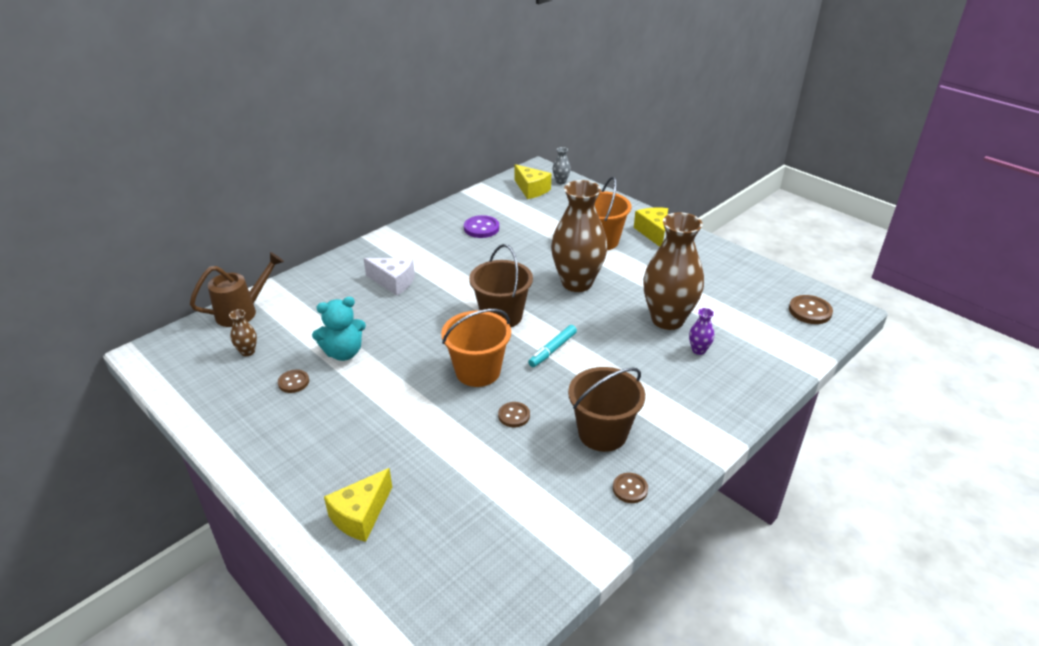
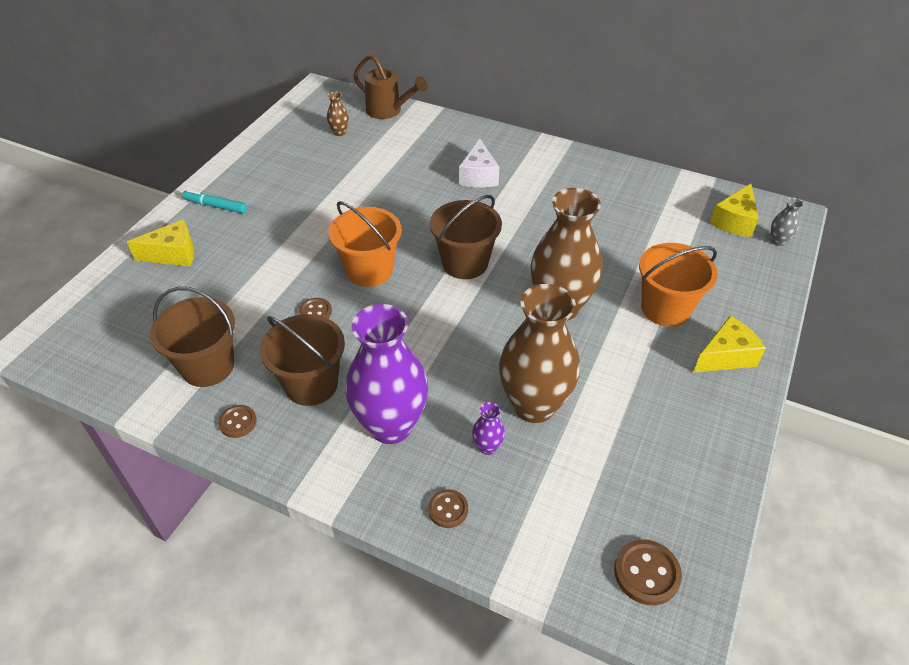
camera: 70 degrees right, 10 degrees up
brown button [278,369,309,393] -> brown button moved to [428,489,468,528]
turquoise teddy bear [312,297,366,361] -> none
yellow cheese [324,468,392,542] -> yellow cheese turned 150 degrees clockwise [127,219,194,266]
purple button [464,215,499,238] -> none
turquoise marker [528,325,577,367] -> turquoise marker moved to [182,189,247,213]
none -> brown bucket [150,287,235,387]
none -> purple vase [346,304,428,444]

